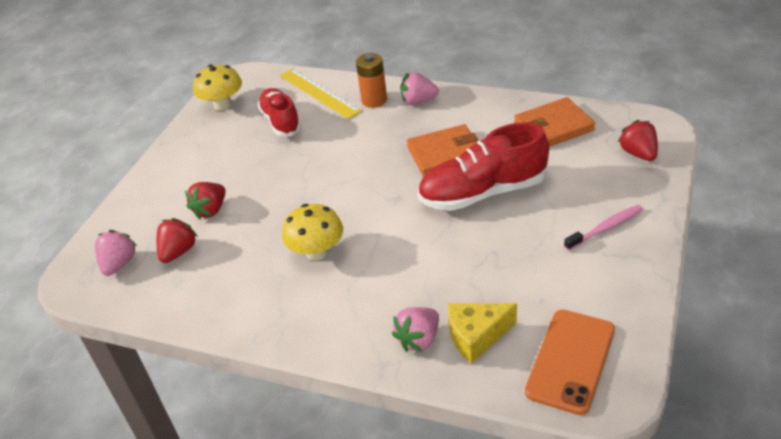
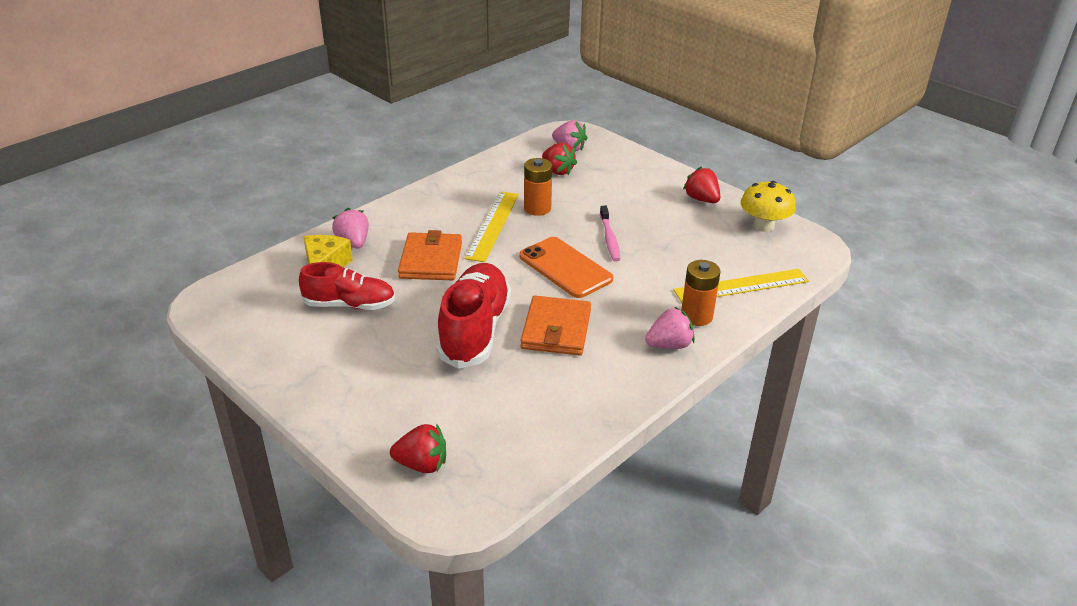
camera: 110 degrees right, 5 degrees down
red strawberry [185,182,226,219] -> red strawberry moved to [683,166,720,203]
red shoe [257,88,301,137] -> red shoe moved to [299,262,395,310]
yellow mushroom [282,204,343,260] -> yellow ruler [465,191,519,262]
pink strawberry [400,72,439,105] -> pink strawberry turned 45 degrees clockwise [645,307,695,349]
orange wallet [514,97,595,147] -> orange wallet moved to [398,230,462,280]
orange phone [525,310,615,415] -> orange phone moved to [519,237,613,298]
pink toothbrush [564,205,643,251] -> pink toothbrush moved to [600,206,620,262]
none -> orange battery [524,158,552,216]

